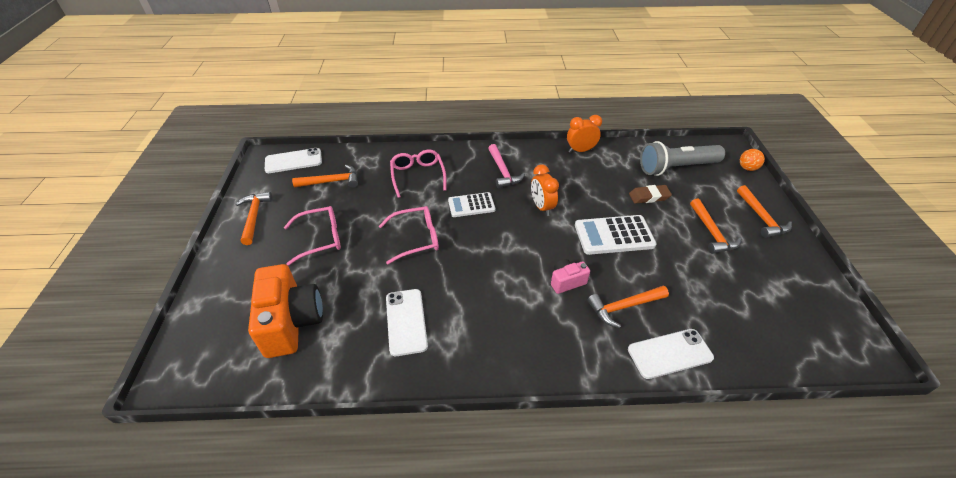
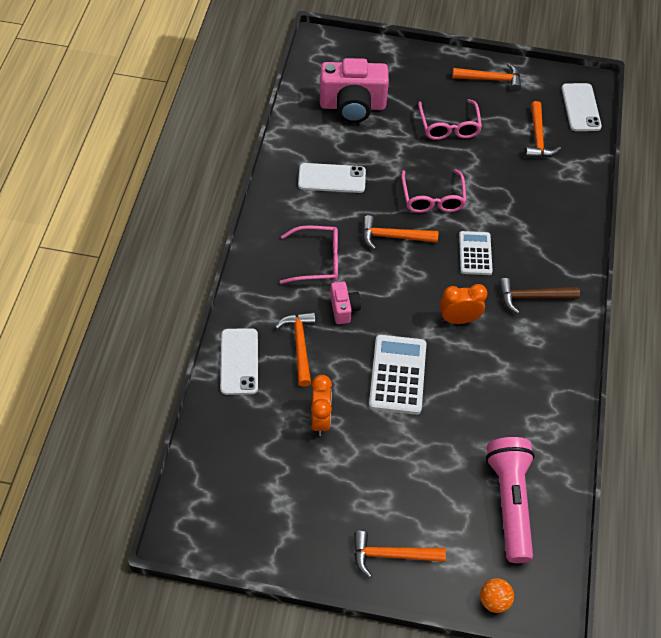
camera: 100 degrees right, 10 degrees up
orange camera [248,264,323,358] -> pink camera [320,58,389,123]
pink glasses [390,150,446,198] -> pink glasses moved to [280,225,338,284]
pink hammer [488,144,525,188] -> brown hammer [499,278,580,314]
orange clock [567,115,602,153] -> orange clock moved to [311,375,332,436]
brown eraser [629,185,672,204] -> none
grey flashlight [640,141,725,176] -> pink flashlight [486,437,535,563]
orange hammer [690,199,741,254] -> orange hammer moved to [362,215,438,250]

